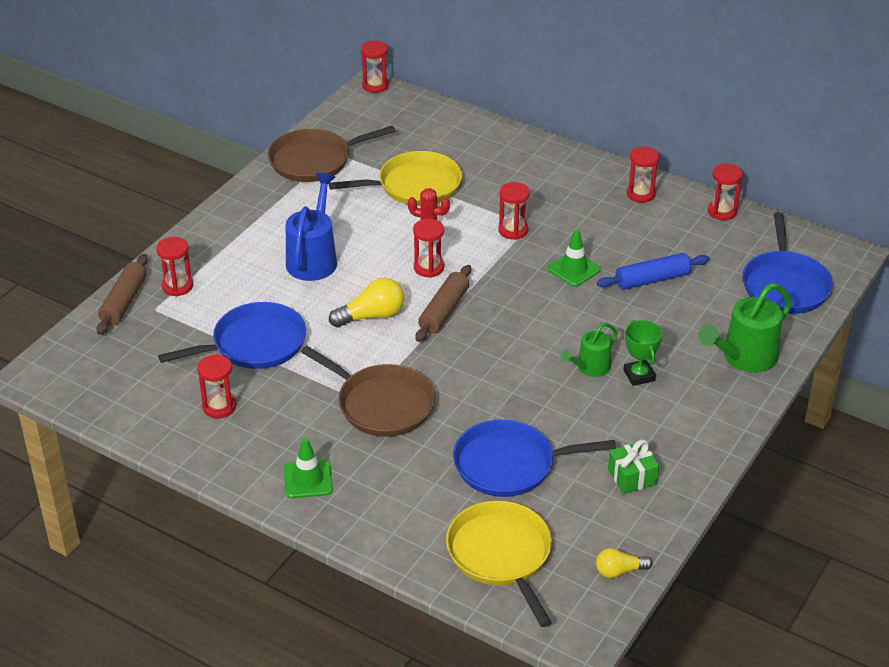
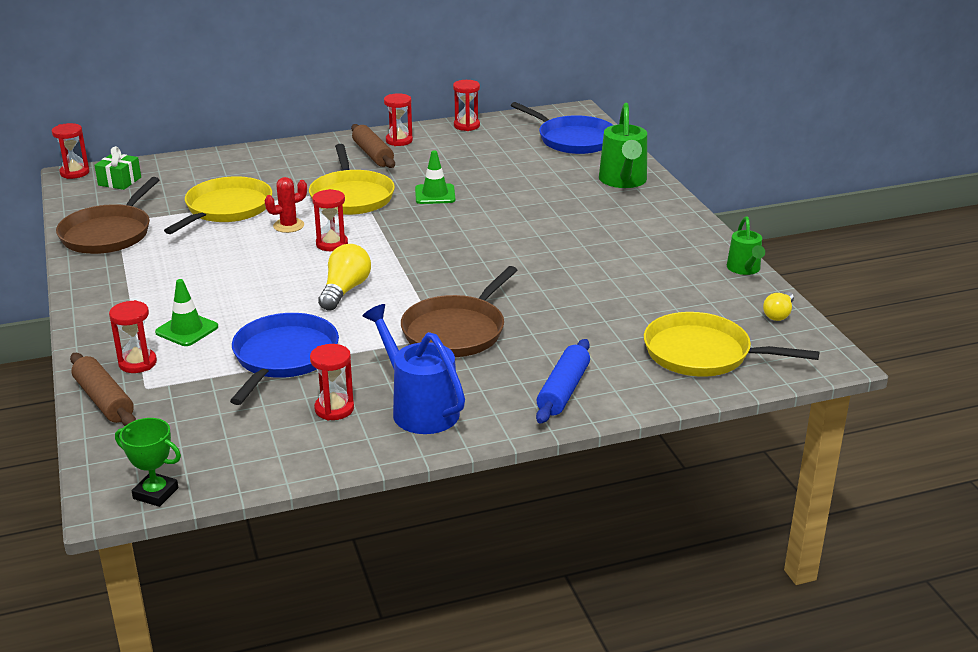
camera: 50 degrees left, 10 degrees down
green traffic cone [284,438,333,498] -> green traffic cone moved to [155,279,218,346]
blue watering can [286,173,337,281] -> blue watering can moved to [362,304,465,434]
brown pan [301,346,435,437] -> brown pan turned 135 degrees clockwise [401,266,517,357]
brown rolling pin [416,265,471,342] -> brown rolling pin moved to [351,124,395,168]
blue pan [453,420,616,497] -> none
red hourglass [498,182,530,240] -> yellow pan [309,144,395,215]
green watering can [560,323,618,377] -> green watering can moved to [727,216,765,275]
blue rolling pin [597,253,709,290] -> blue rolling pin moved to [536,339,590,424]
green gift [608,440,659,494] -> green gift moved to [95,146,141,190]
green trophy [623,320,662,386] -> green trophy moved to [115,418,181,507]

